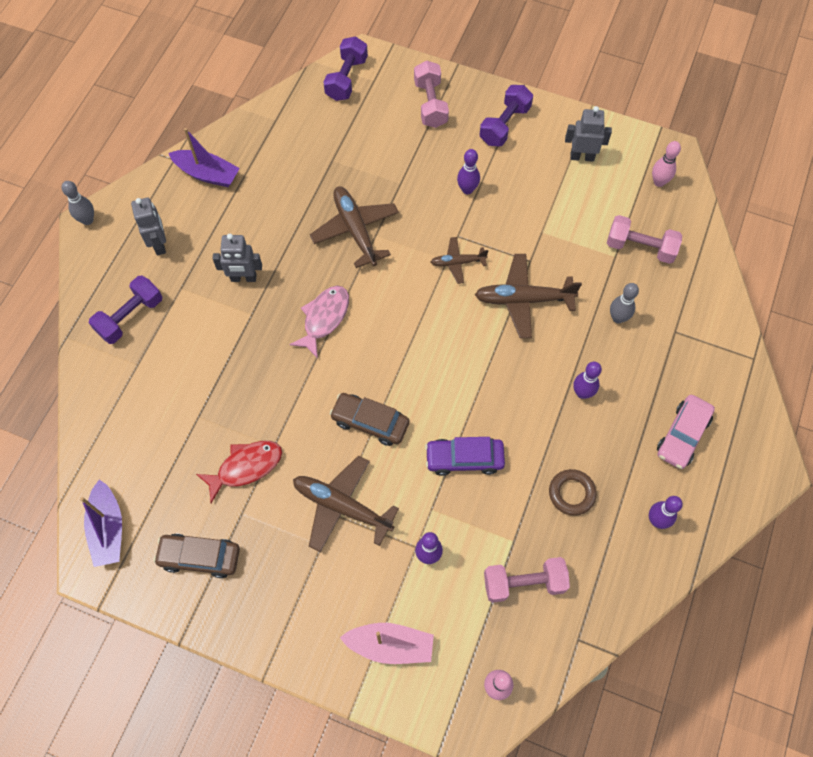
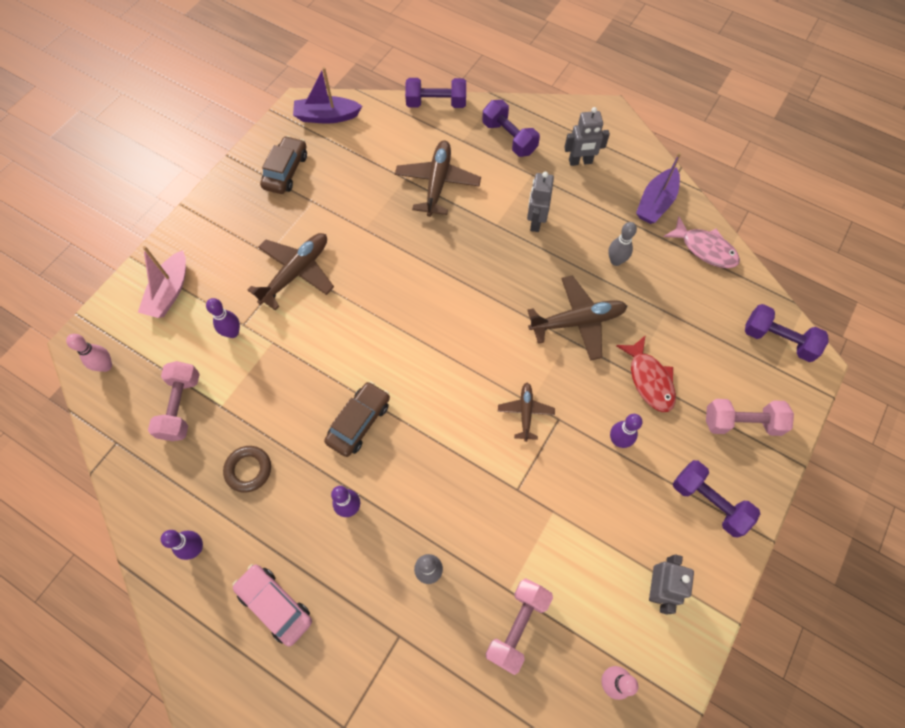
camera: 100 degrees right, 0 degrees up
grey bowling pin [62,181,94,225] -> grey bowling pin moved to [608,222,637,266]
red fish [196,441,282,503] -> red fish moved to [616,335,676,412]
pink fish [289,286,349,358] -> pink fish moved to [664,216,740,268]
brown car [330,393,409,446] -> brown car moved to [324,381,390,457]
purple car [425,437,505,476] -> none
brown plane [475,254,582,338] -> brown plane moved to [395,140,481,217]
none -> purple dumbbell [405,78,466,108]

